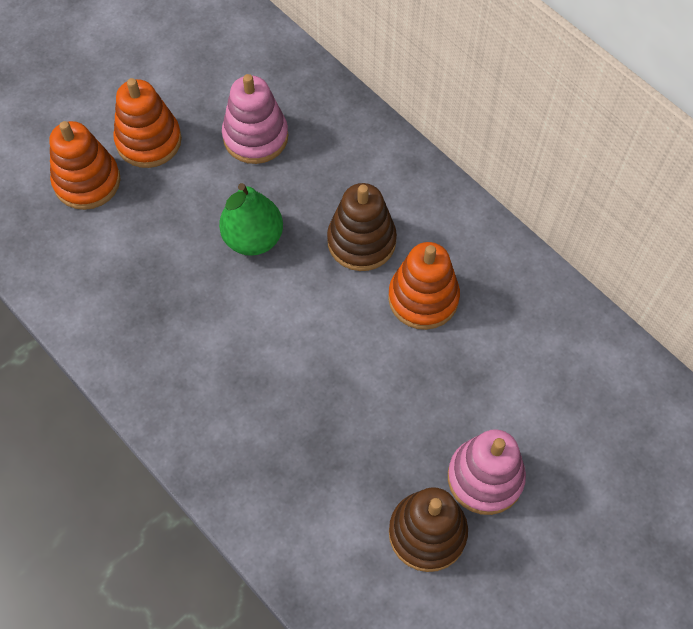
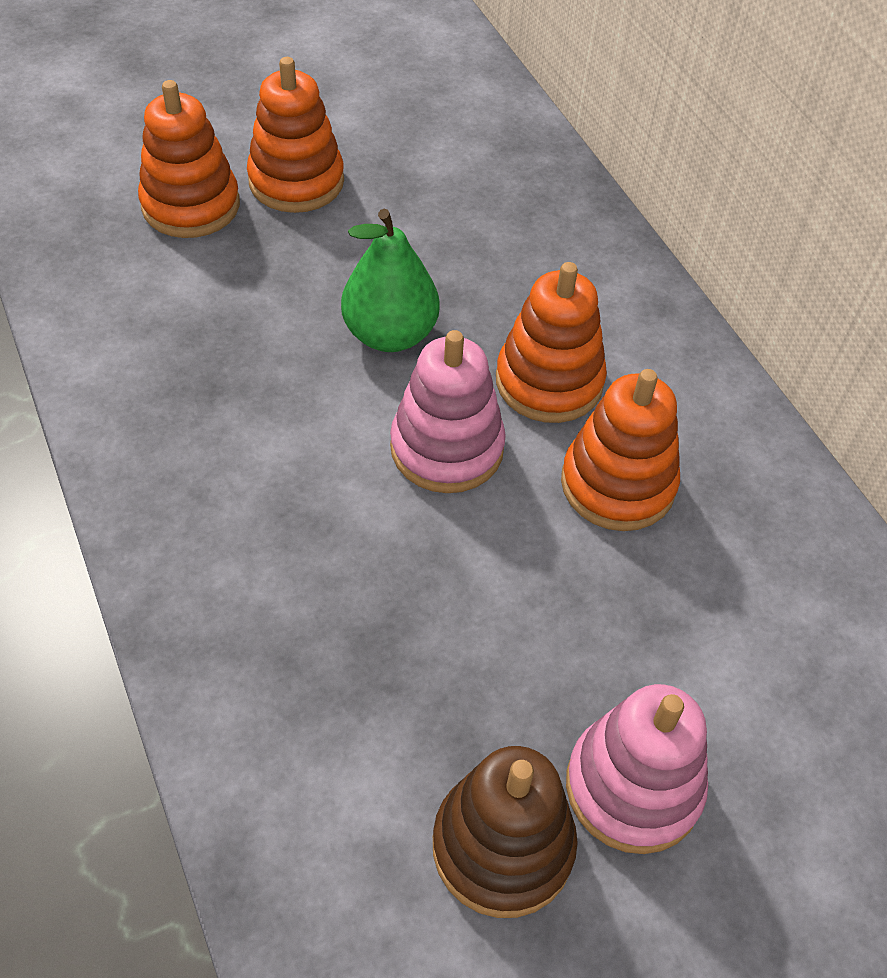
camera: 15 degrees right, 10 degrees down
pink stacking toy [222,74,288,164] -> pink stacking toy moved to [390,330,506,493]
brown stacking toy [327,183,397,271] -> orange stacking toy [496,262,607,423]

